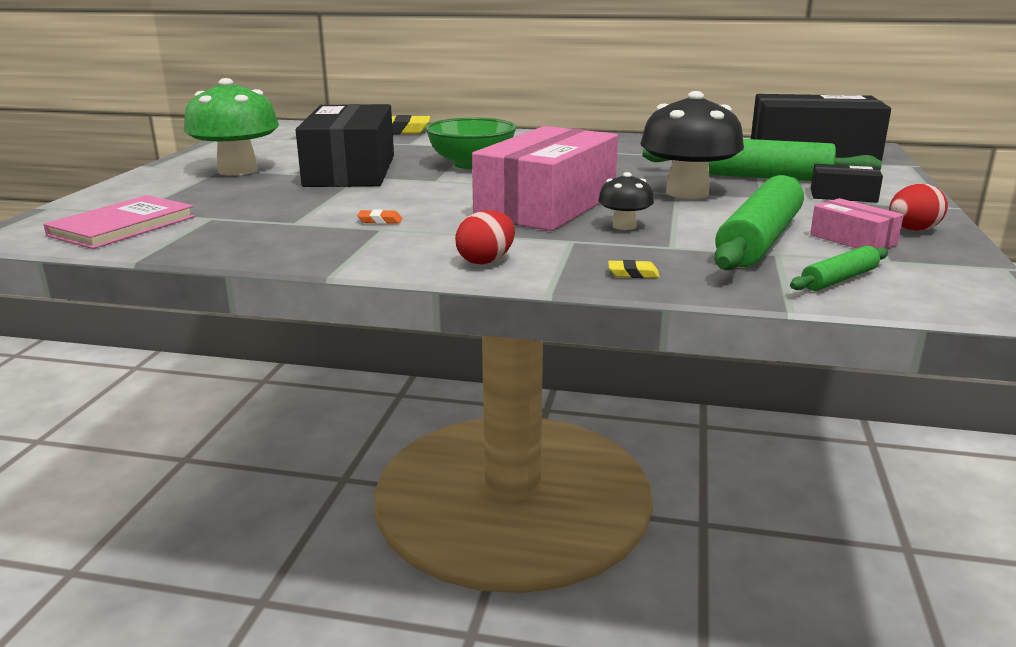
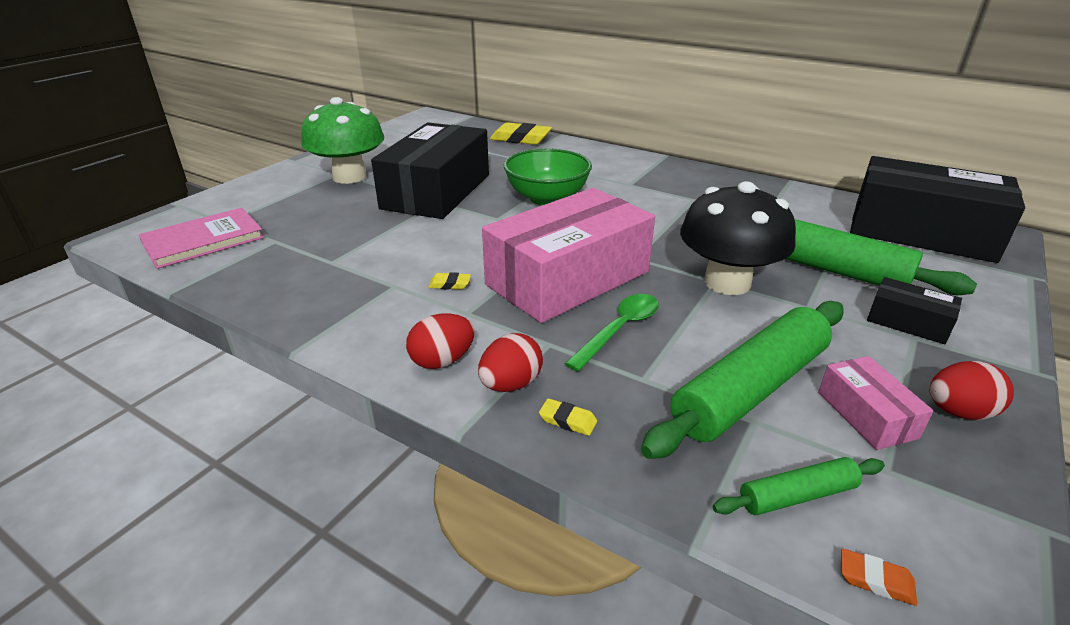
camera: 20 degrees right, 10 degrees up
orange eraser [357,210,402,224] -> orange eraser moved to [841,549,917,606]
black mushroom [598,172,654,230] -> green spoon [564,294,659,372]
none -> yellow eraser [428,272,471,290]
none -> red egg [478,333,543,392]

